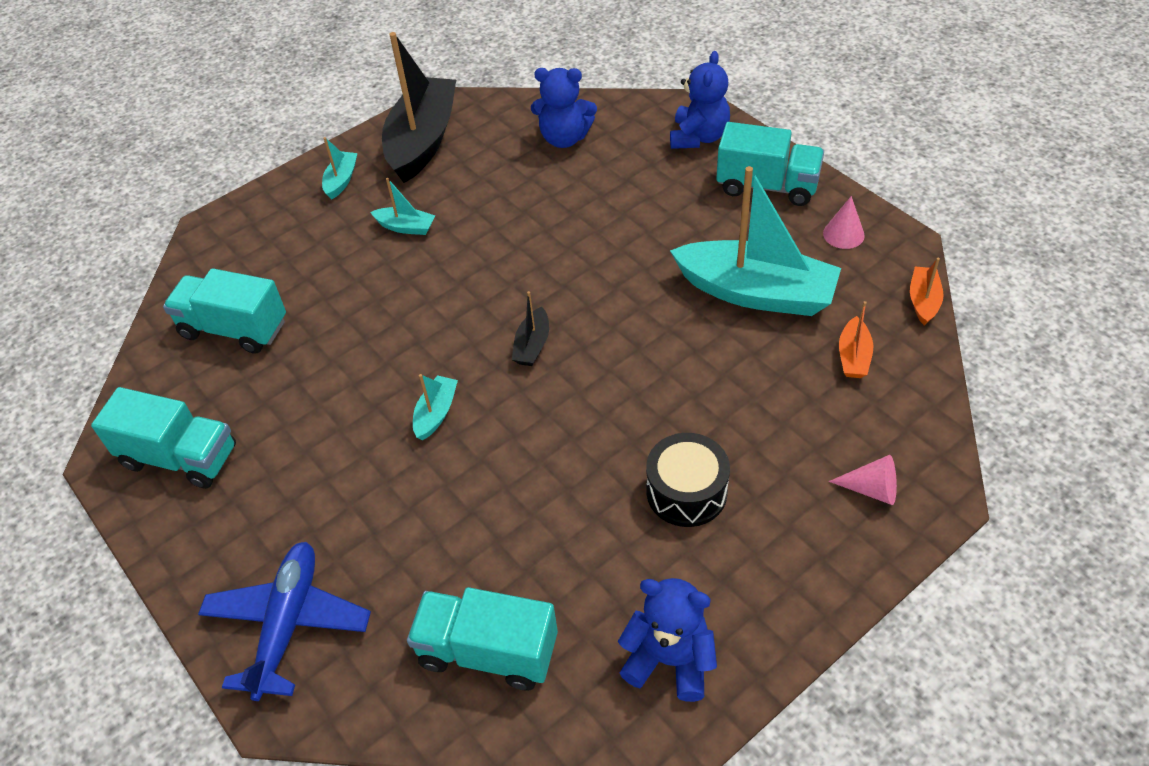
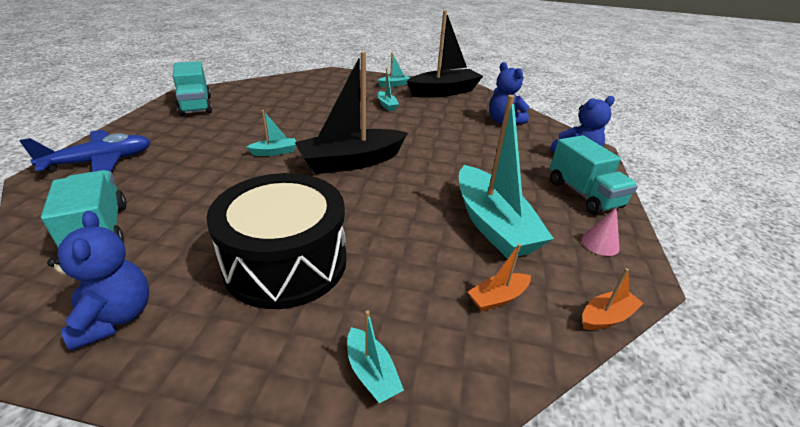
camera: 45 degrees right, 15 degrees down
turquoise truck [163,268,286,354] -> none
black boat [512,291,549,366] -> black boat [295,52,408,174], size x2.31
black drum [646,433,730,527] -> black drum [206,173,347,309], size x1.80
pink cone [829,455,897,505] -> turquoise boat [347,310,404,403]

